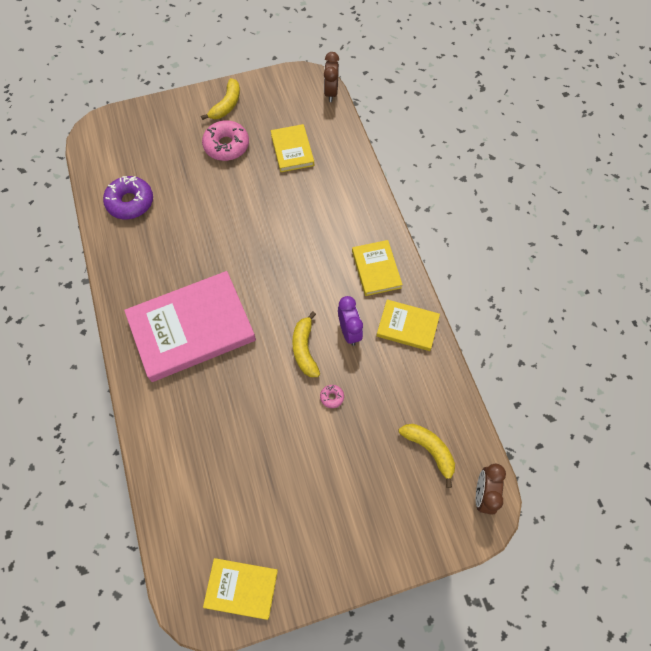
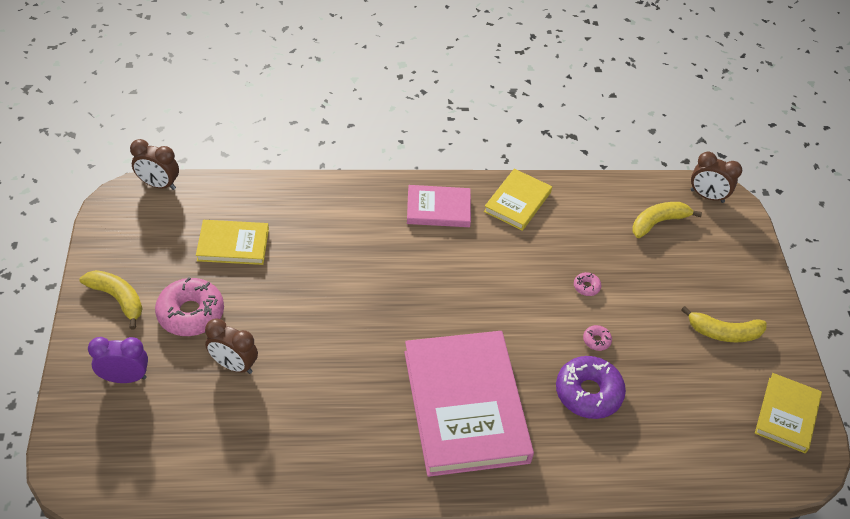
camera: 80 degrees left, 15 degrees down
purple donut [103,176,153,219] -> purple donut moved to [556,356,626,419]
yellow banana [292,311,320,377] -> yellow banana moved to [681,306,767,343]
purple clock [338,296,363,346] -> purple clock moved to [88,337,148,383]
yellow book [352,240,403,296] -> pink book [407,185,471,227]
none -> brown clock [205,318,258,374]
none -> pink donut [583,325,612,351]

